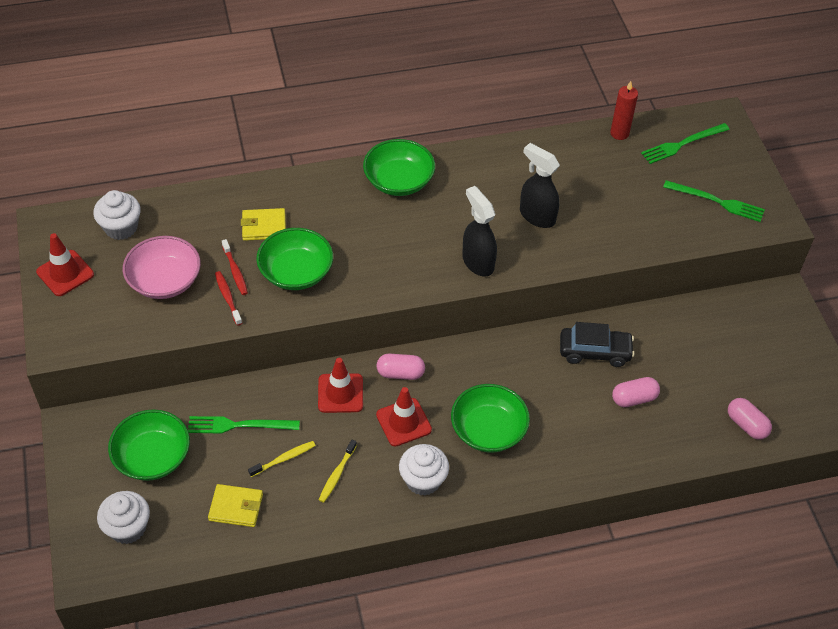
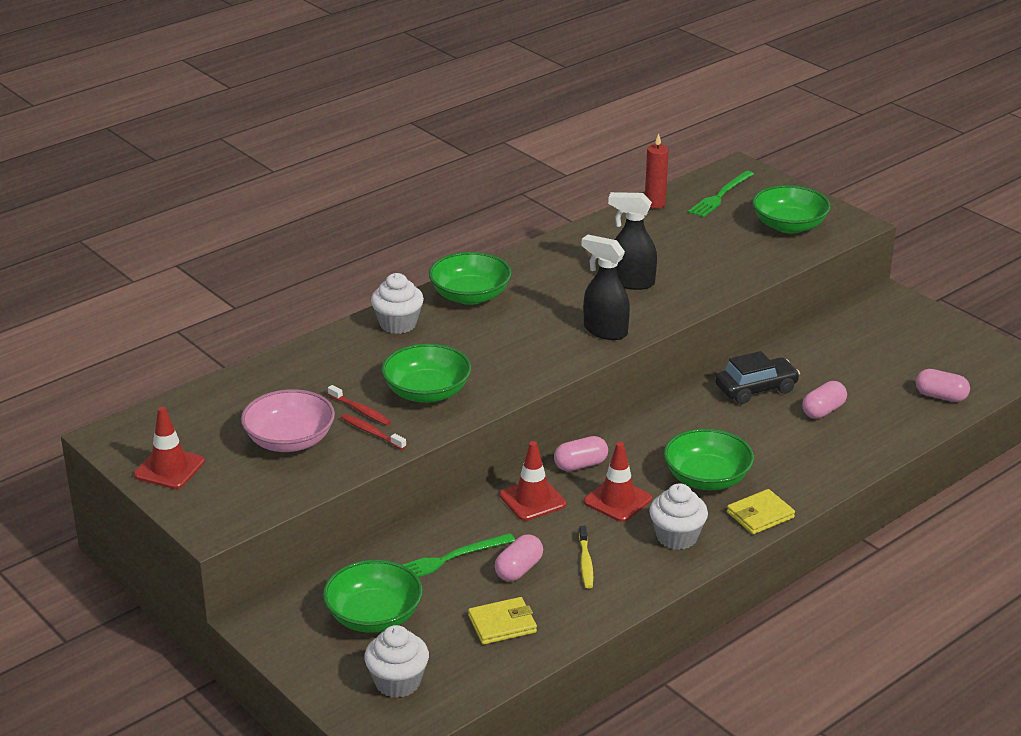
camera: 25 degrees left, 20 degrees down
white cupcake [93,190,141,240] -> white cupcake moved to [371,273,424,334]
yellow wallet [241,208,286,241] -> yellow wallet moved to [727,489,795,534]
yellow toothbrush [248,441,316,477] -> pink capsule [495,534,543,581]
green fork [663,180,765,222] -> green bowl [752,185,831,234]

